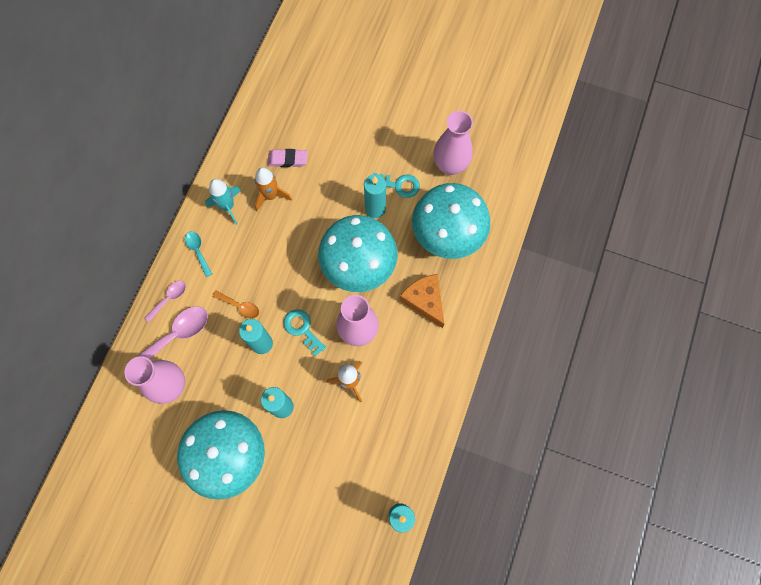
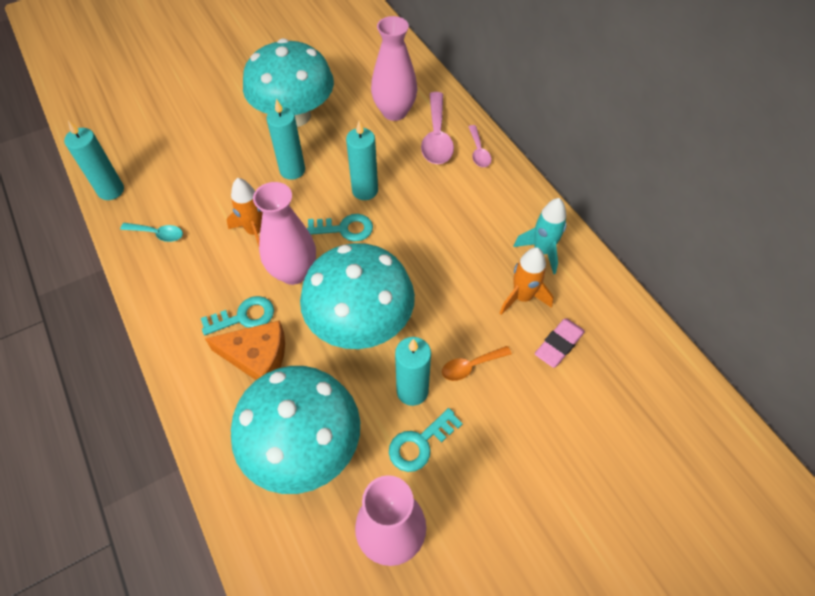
camera: 130 degrees right, 15 degrees down
turquoise spoon [185,231,212,277] -> turquoise spoon moved to [120,223,183,242]
orange spoon [212,291,259,319] -> orange spoon moved to [442,346,512,381]
none -> turquoise key [201,296,274,335]

